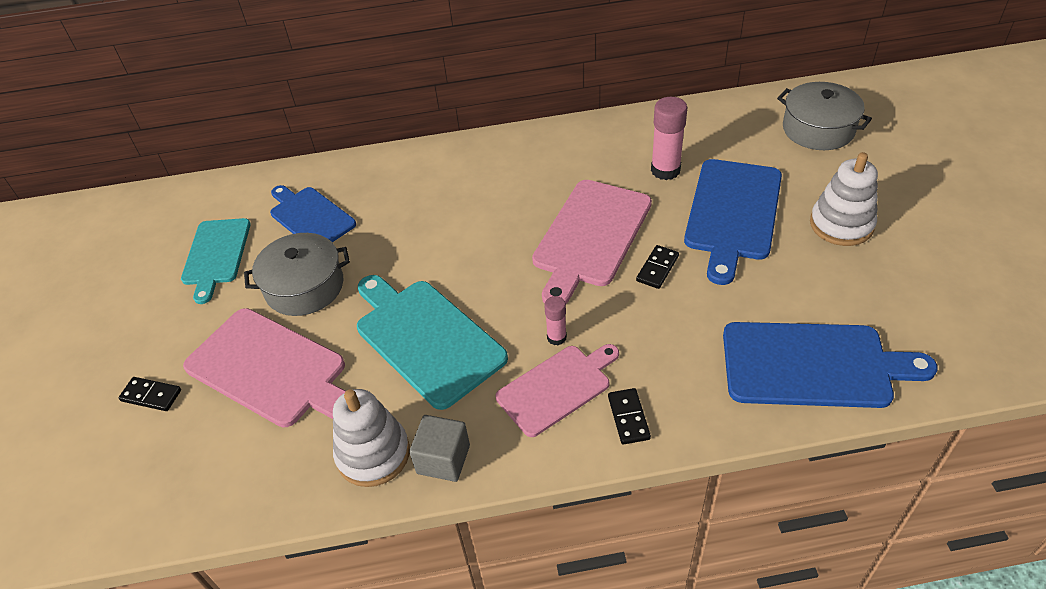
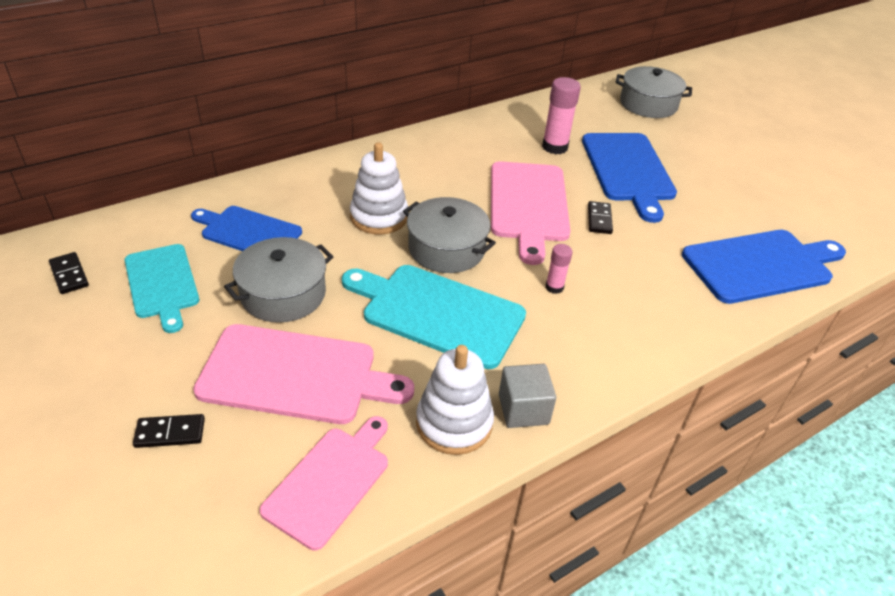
camera: 30 degrees left, 5 degrees down
pink cutting board [495,344,619,437] -> pink cutting board moved to [259,416,388,550]
black domino [608,388,651,444] -> black domino moved to [49,252,89,294]
white stacking toy [810,152,878,246] -> white stacking toy moved to [350,142,408,234]
none -> grey pot [403,197,496,273]

